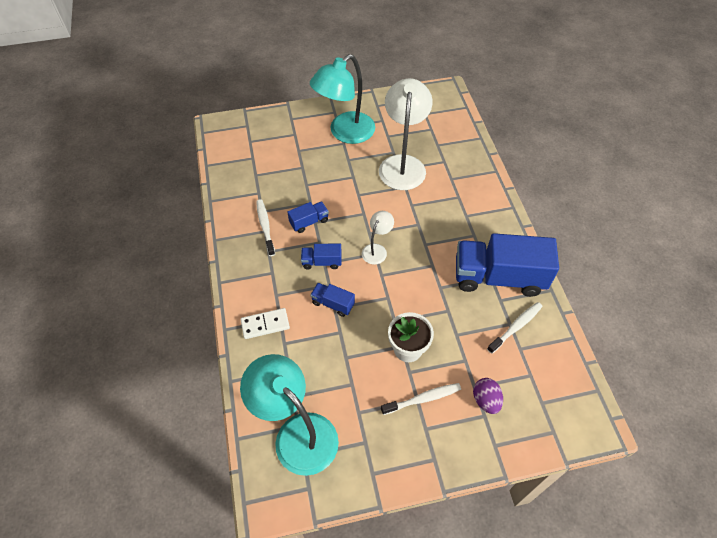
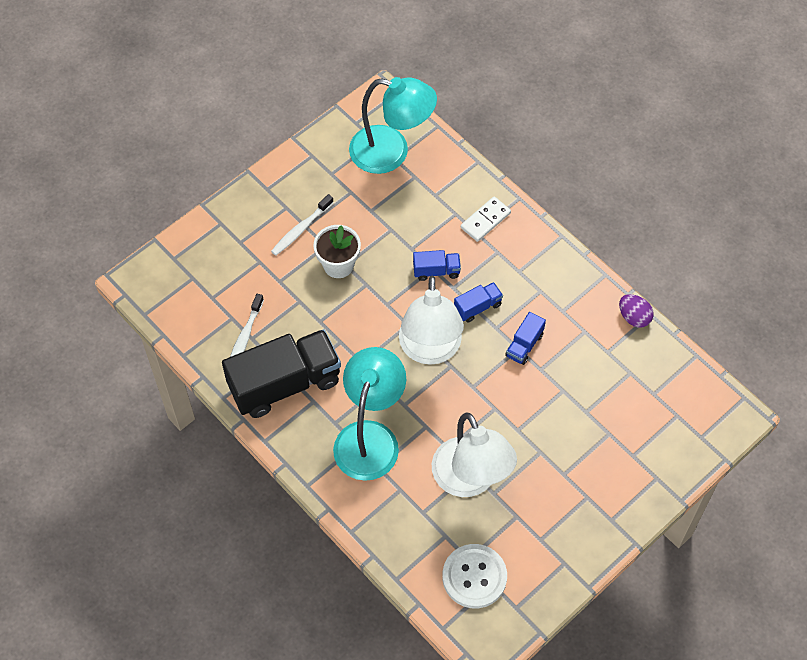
camera: 150 degrees right, 5 degrees up
white toothbrush [256,199,275,256] -> none
turquoise lamp [310,54,375,144] -> turquoise lamp moved to [333,347,406,481]
white lamp [362,211,394,265] -> white lamp [399,276,464,365], size x2.06
blue truck [456,233,559,297] -> black truck [222,329,341,418]
purple egg [473,378,503,414] -> purple egg moved to [619,294,654,328]
none -> white button [442,544,507,608]

